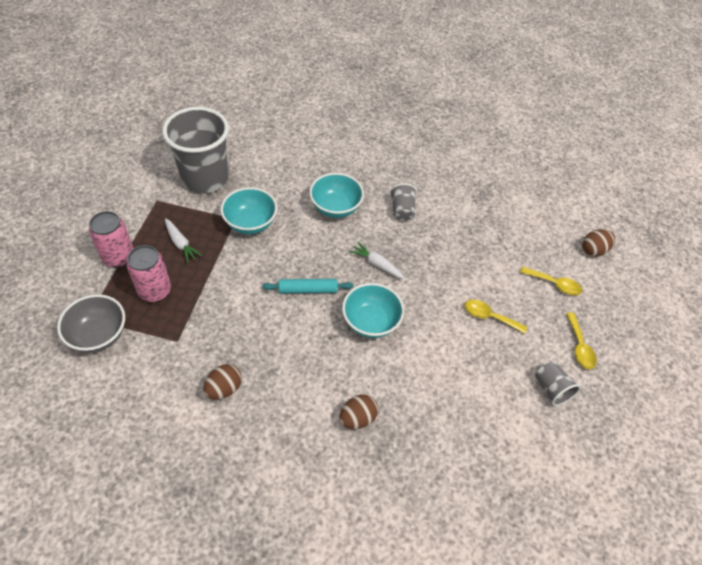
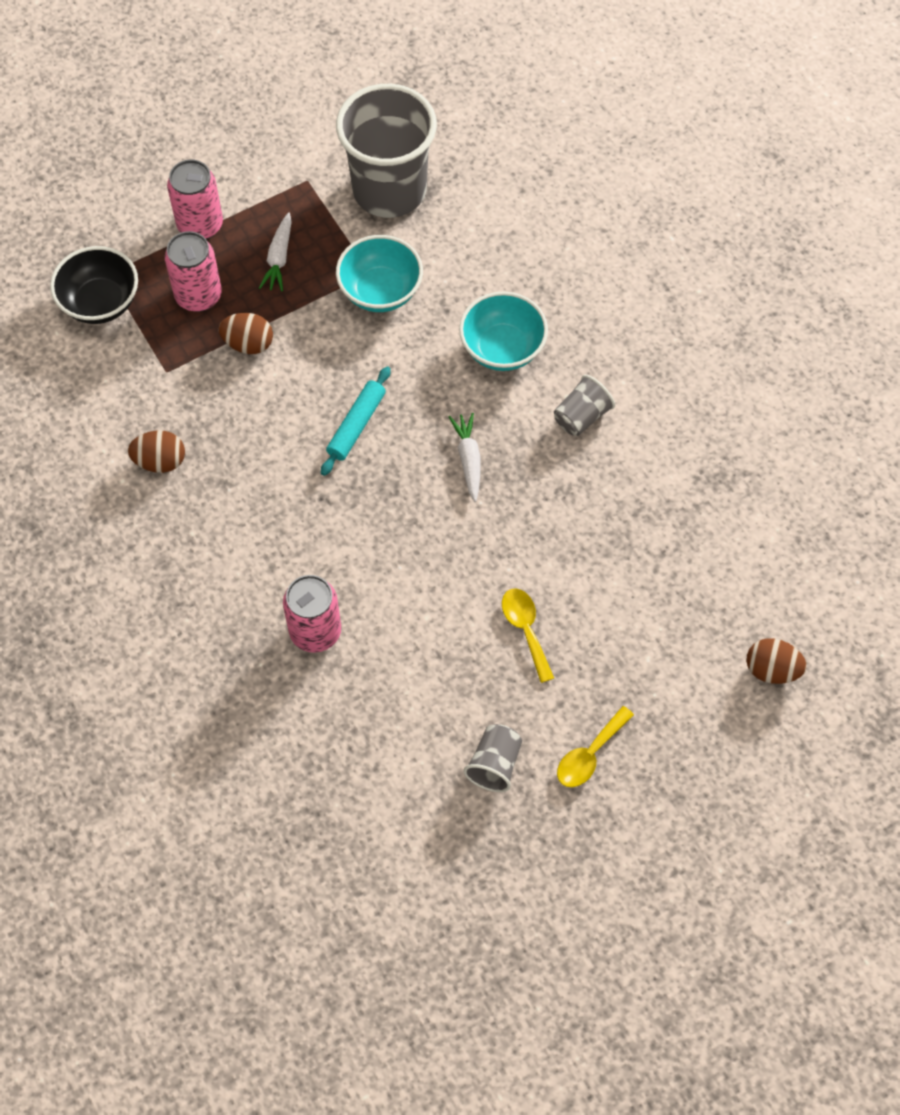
camera: 50 degrees right, 10 degrees up
grey bowl [57,294,125,353] -> black bowl [50,246,138,324]
turquoise rolling pin [262,279,354,293] -> turquoise rolling pin turned 75 degrees clockwise [321,366,391,476]
brown egg [339,394,378,429] -> brown egg moved to [219,313,273,354]
turquoise bowl [342,283,404,338] -> none
yellow spoon [520,266,582,296] -> none
none -> pink can [283,575,341,653]

